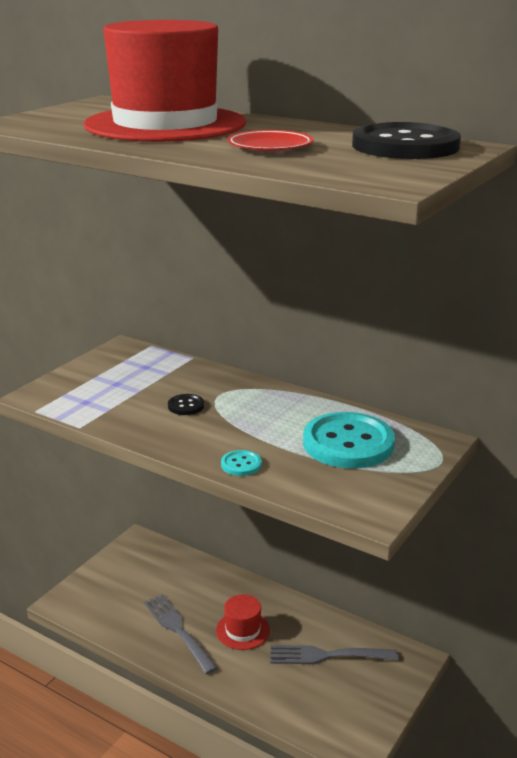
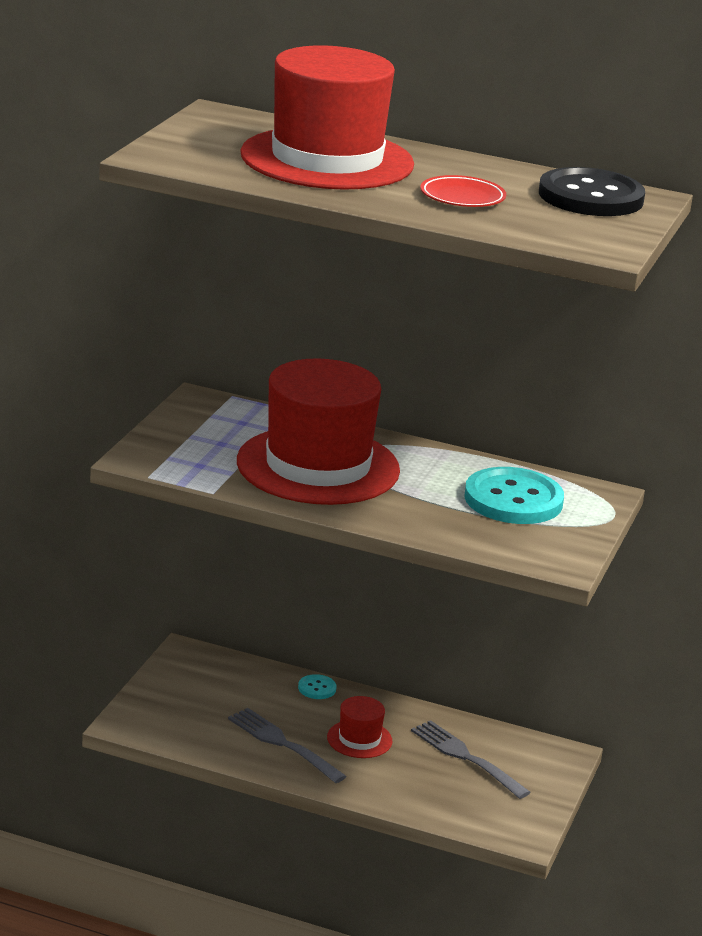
camera: 15 degrees left, 0 degrees up
black button [168,394,204,415] -> red hat [237,358,400,505]
turquoise button [221,450,262,476] -> turquoise button moved to [298,674,337,699]
grey fork [271,645,398,664] -> grey fork turned 60 degrees clockwise [411,720,531,799]

